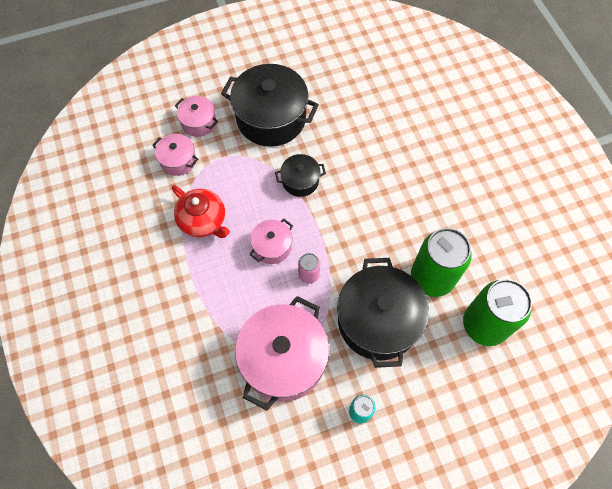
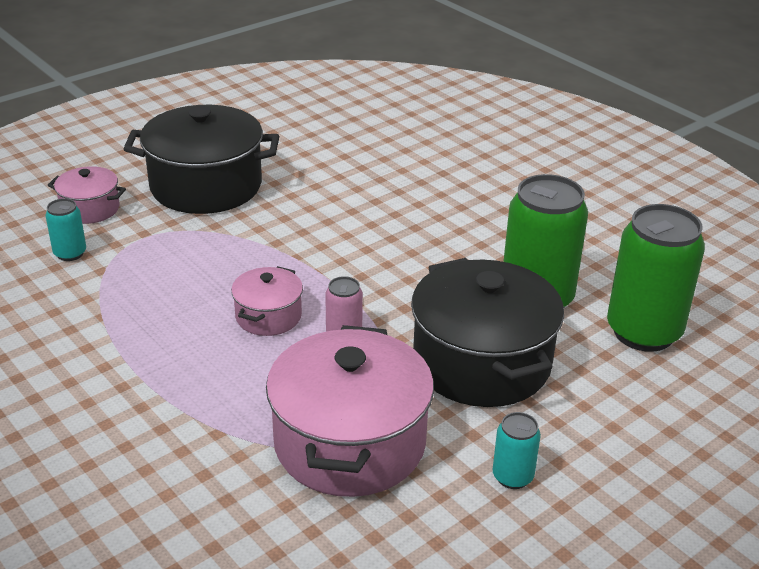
camera: 20 degrees left, 30 degrees down
pink pot [152,134,198,176] -> turquoise can [45,198,86,261]
red teapot [172,185,230,238] -> none
black pot [275,154,326,197] -> none

